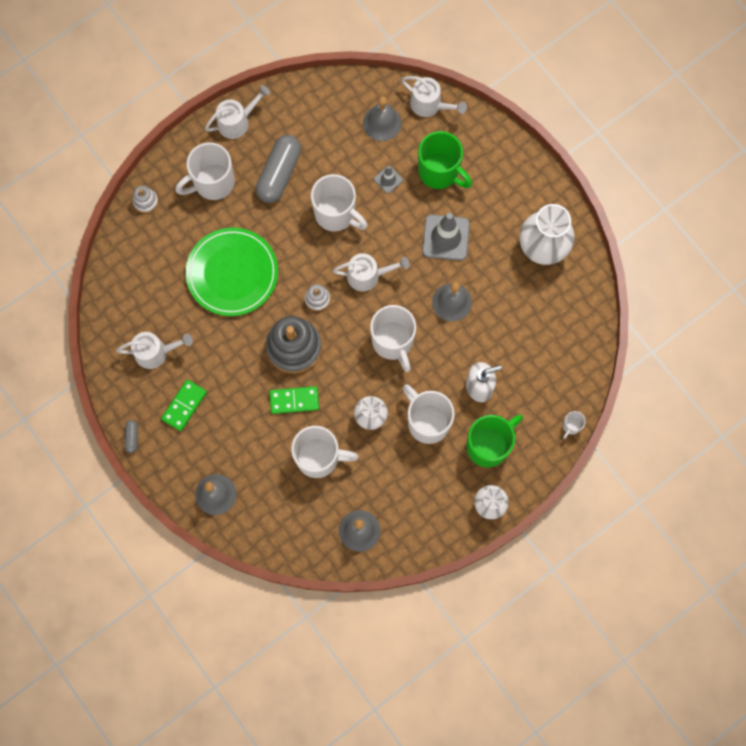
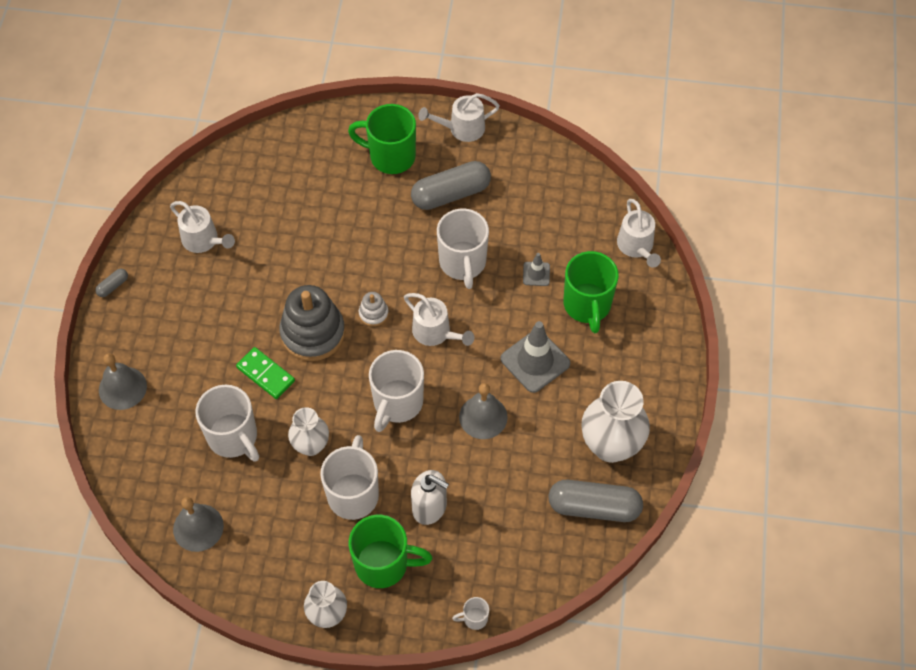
camera: 45 degrees right, 15 degrees down
white stacking toy [133,185,158,213] -> none
green domino [161,380,207,431] -> none
white mug [175,142,235,200] -> green mug [348,104,416,174]
green plate [186,228,278,316] -> none
white watering can [205,85,270,139] -> white watering can turned 150 degrees clockwise [418,93,500,142]
grey bell [363,96,401,141] -> none
none -> grey capsule [549,480,643,522]

